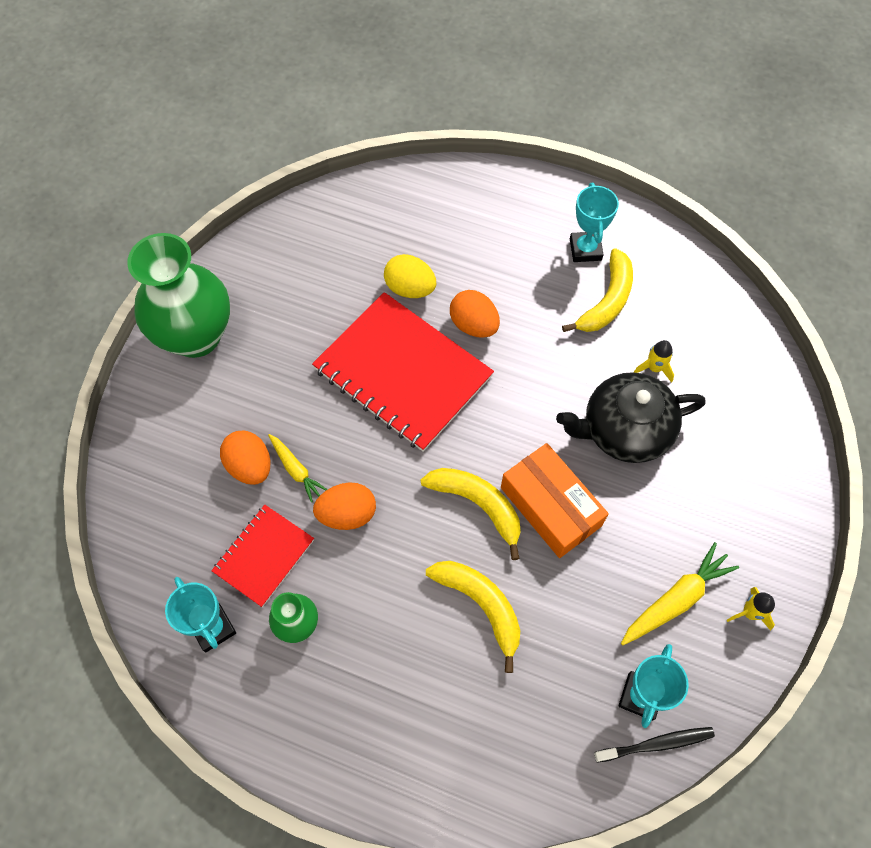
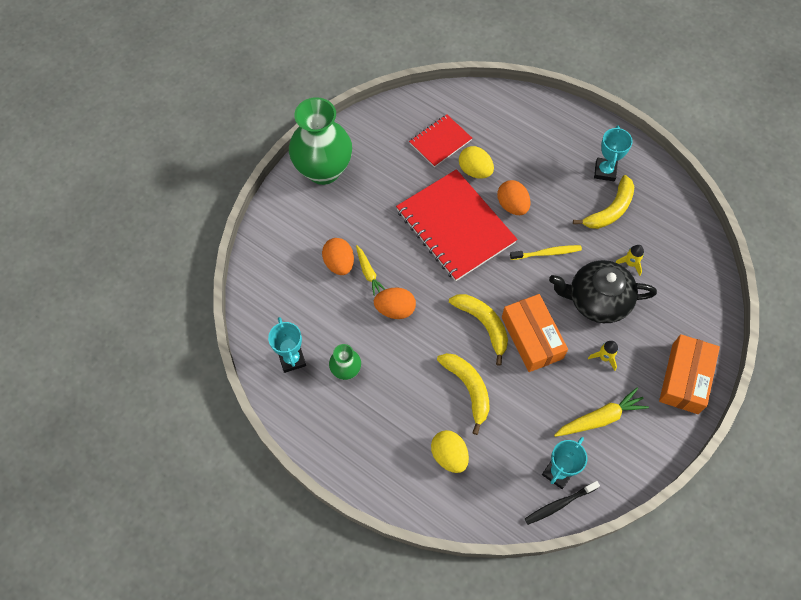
camera: 15 degrees right, 0 degrees up
red notebook [211,505,314,607] -> red notebook moved to [409,114,472,167]
black toothbrush [594,727,715,763] -> black toothbrush turned 150 degrees clockwise [525,481,600,525]
yellow rocket [727,587,775,631] -> yellow rocket moved to [588,341,618,371]
none -> yellow egg [431,430,469,473]
none -> yellow toothbrush [510,245,582,260]
none -> orange box [659,334,720,414]

